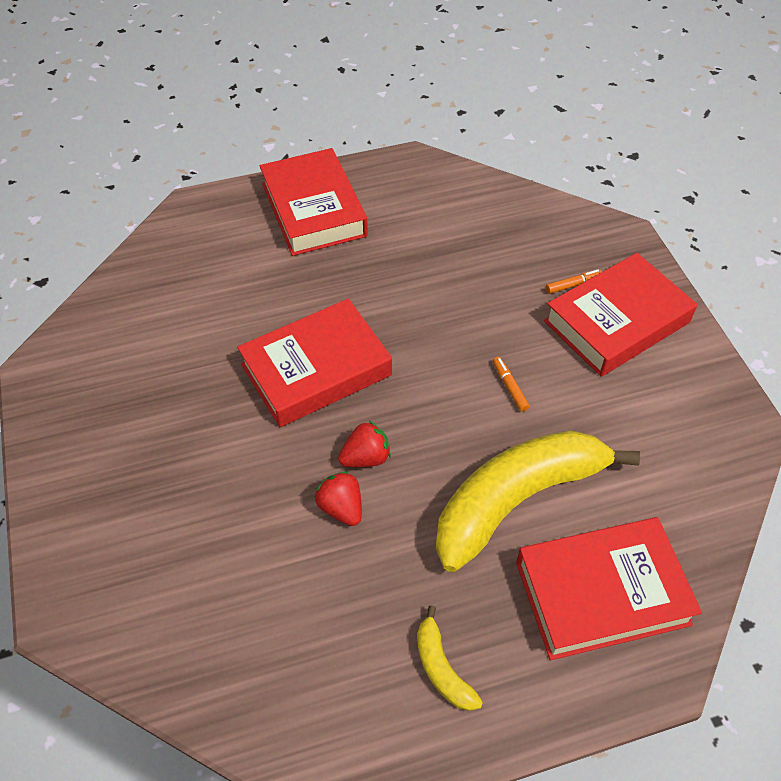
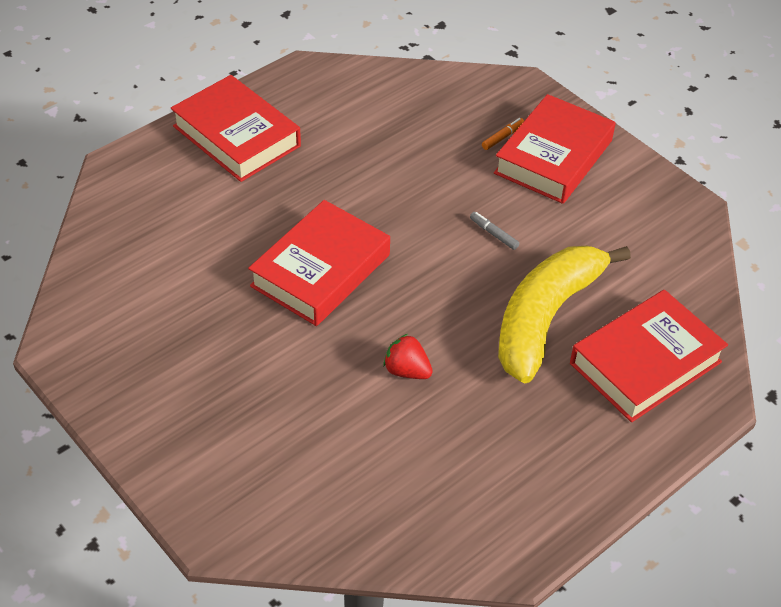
camera: 25 degrees left, 5 degrees down
red strawberry [338,421,391,467] -> none
yellow banana [417,605,483,711] -> none
orange marker [493,357,530,412] -> grey marker [470,212,519,250]

